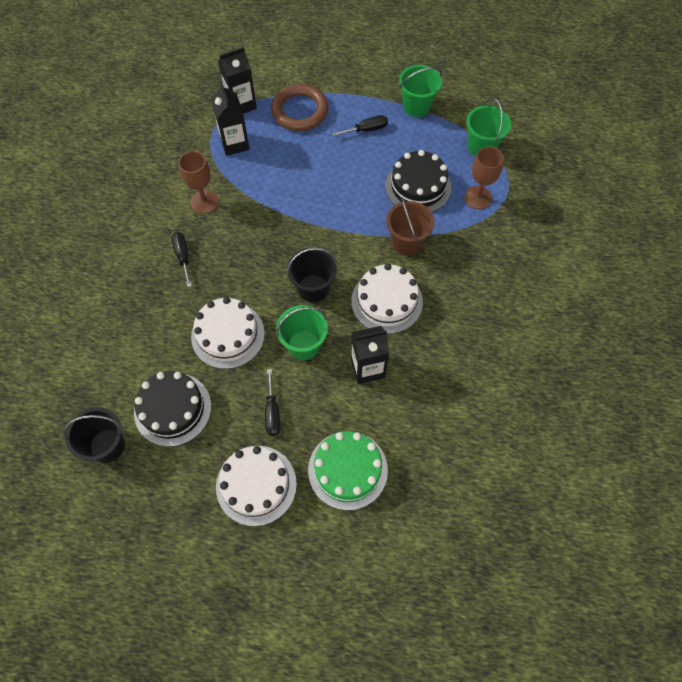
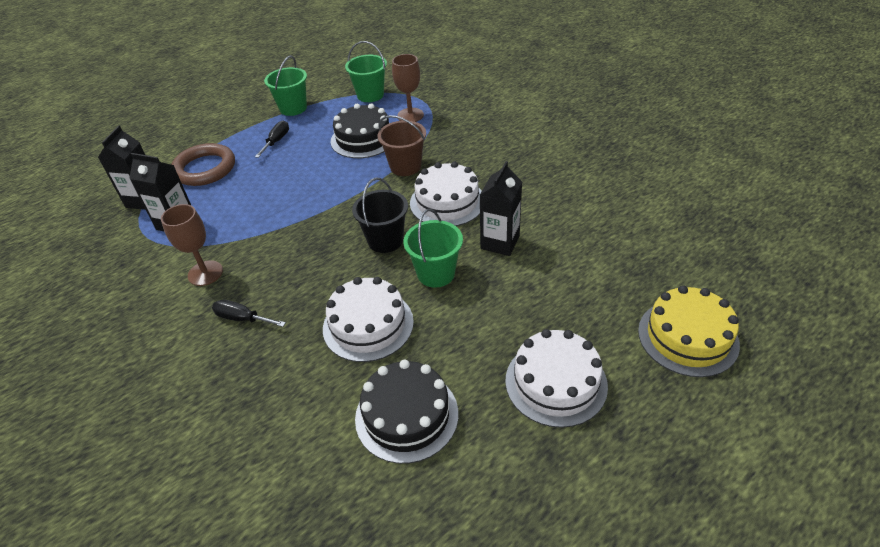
camera: 50 degrees left, 20 degrees down
black bucket [63,407,125,463] -> none
black screwdriver [265,369,280,436] -> none
green cake [308,431,388,510] -> none
none -> yellow cake [638,285,740,377]

